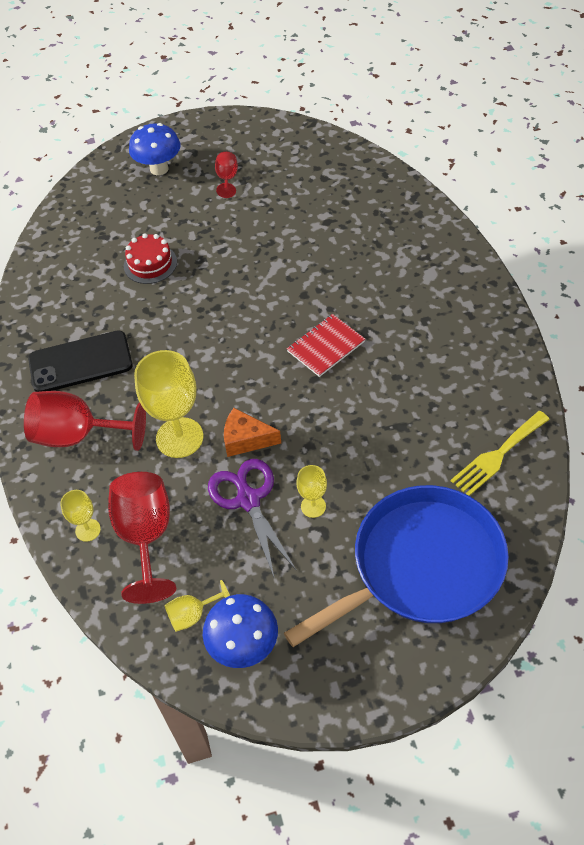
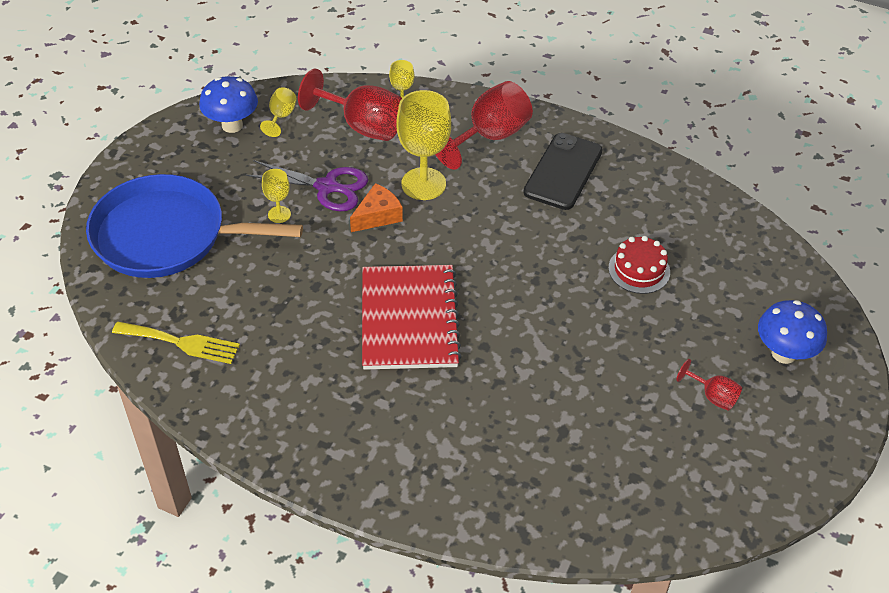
camera: 125 degrees right, 5 degrees down
blue pan [284,485,509,647] -> blue pan turned 90 degrees clockwise [86,174,303,278]
red notebook [287,314,365,377] -> red notebook [362,265,462,370], size x1.79
yellow fork [451,411,550,496] -> yellow fork turned 105 degrees clockwise [112,322,240,364]

